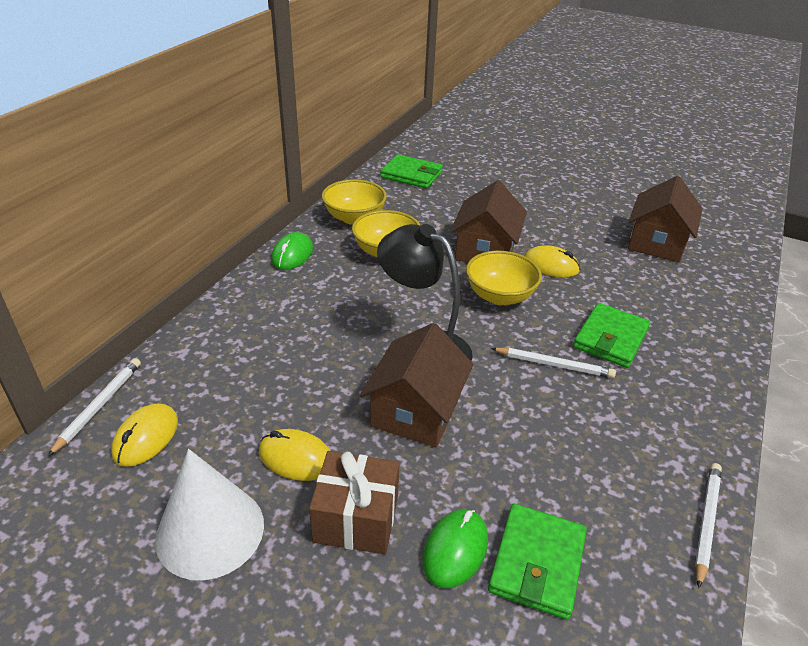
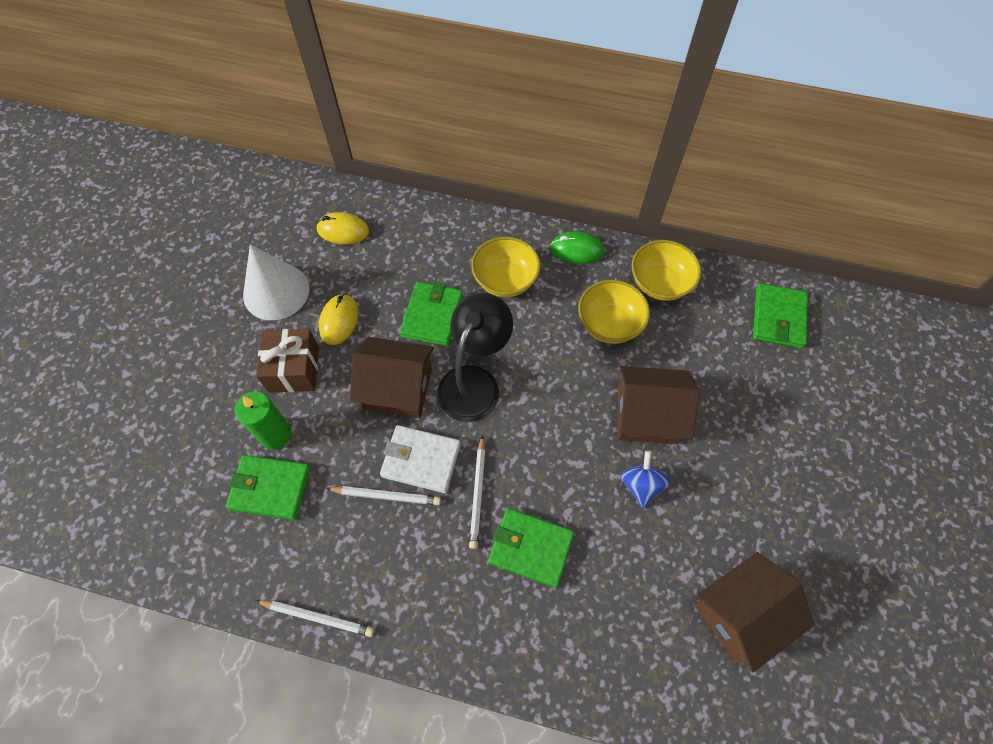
camera: 80 degrees right, 25 degrees up
white pencil [47,358,141,457] -> white pencil moved to [326,486,441,505]
green mouse [422,509,488,588] -> green candle [235,391,292,449]
yellow bowl [466,251,542,305] -> yellow bowl moved to [471,237,541,297]
yellow mouse [524,246,580,277] -> blue spinning top [621,451,670,508]
brown house [628,176,703,262] -> brown house turned 45 degrees counterclockwise [695,552,814,672]
none -> white wallet [380,425,461,493]
none -> green wallet [400,282,463,346]

